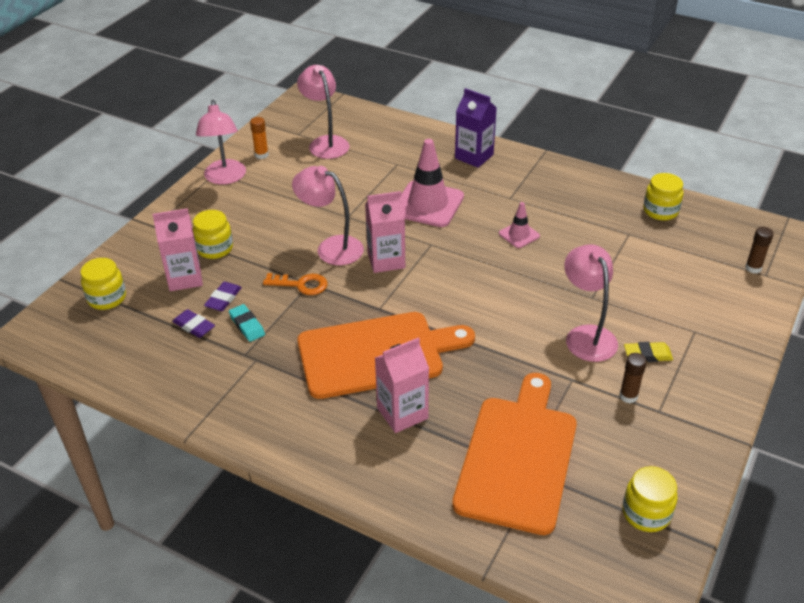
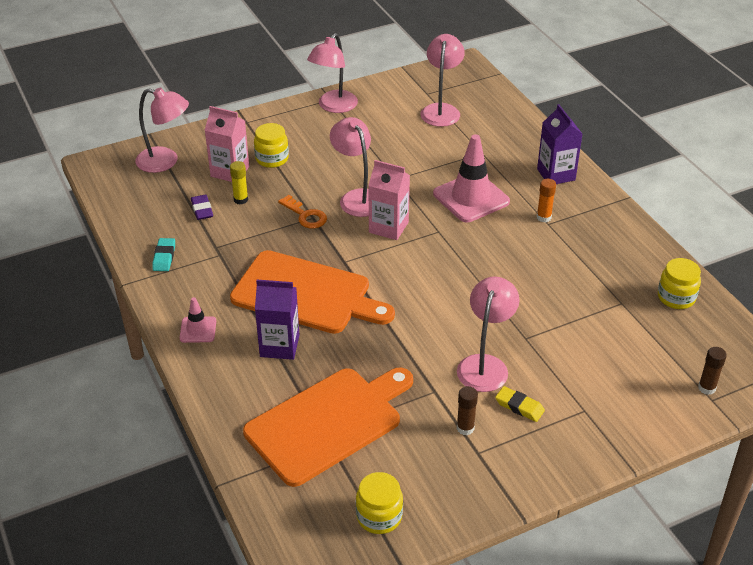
camera: 35 degrees right, 0 degrees up
yellow jar [80,258,126,310] -> pink lamp [135,88,189,173]
purple eraser [204,282,242,311] -> yellow glue stick [230,161,248,204]
turquoise eraser [229,304,265,342] -> turquoise eraser moved to [152,238,175,271]
orange glue stick [250,117,269,159] -> orange glue stick moved to [537,179,556,222]
pink carton [375,337,429,433] -> purple carton [255,280,299,360]
pink traffic cone [499,202,540,248] -> pink traffic cone moved to [180,297,216,343]

